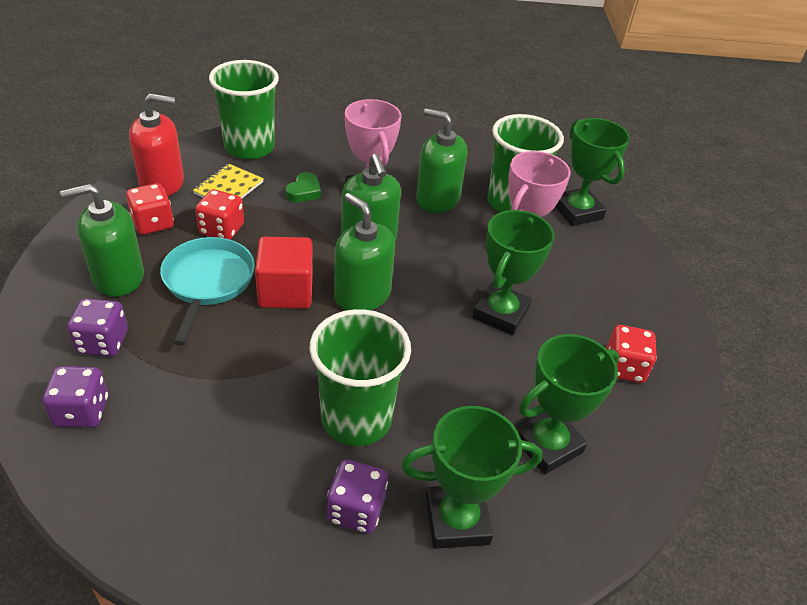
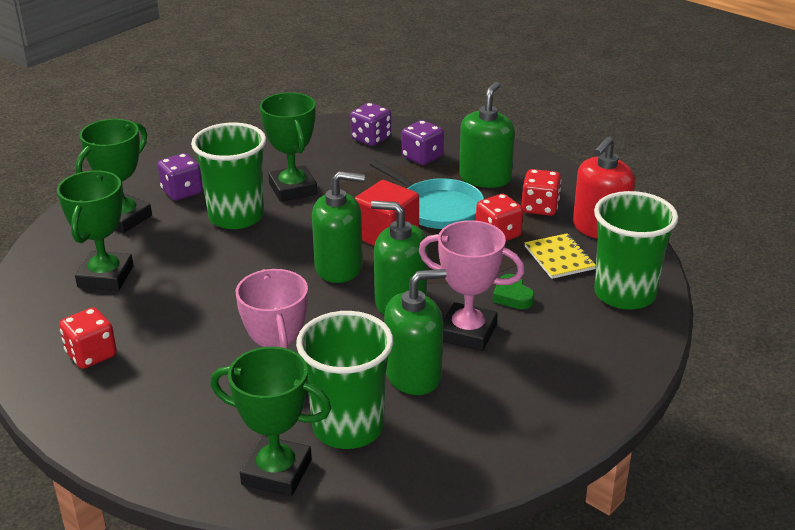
camera: 135 degrees right, 10 degrees down
green trophy [472,210,554,335] -> green trophy moved to [260,92,317,202]

